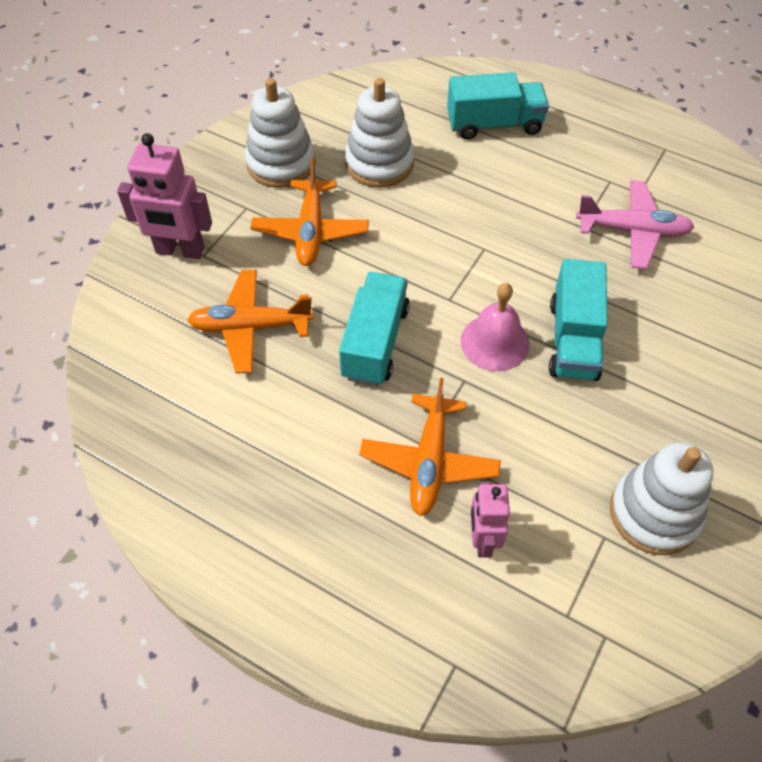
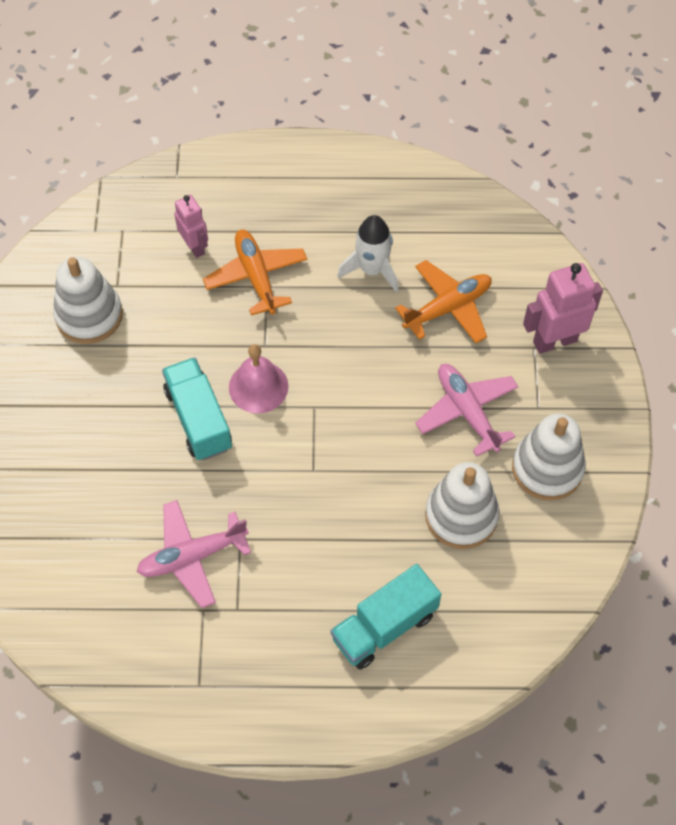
camera: 150 degrees right, 5 degrees up
orange plane [250,160,369,266] -> pink plane [415,364,519,457]
turquoise truck [339,272,410,386] -> none
none -> white rocket [337,215,399,293]

